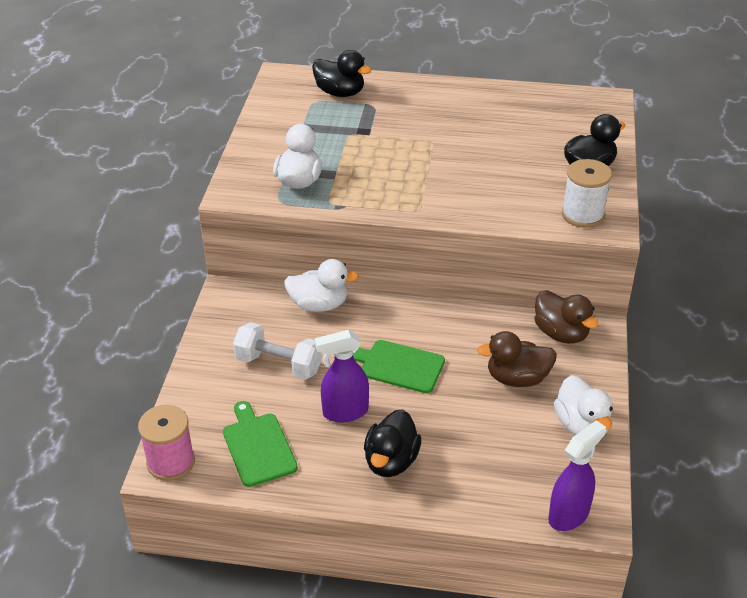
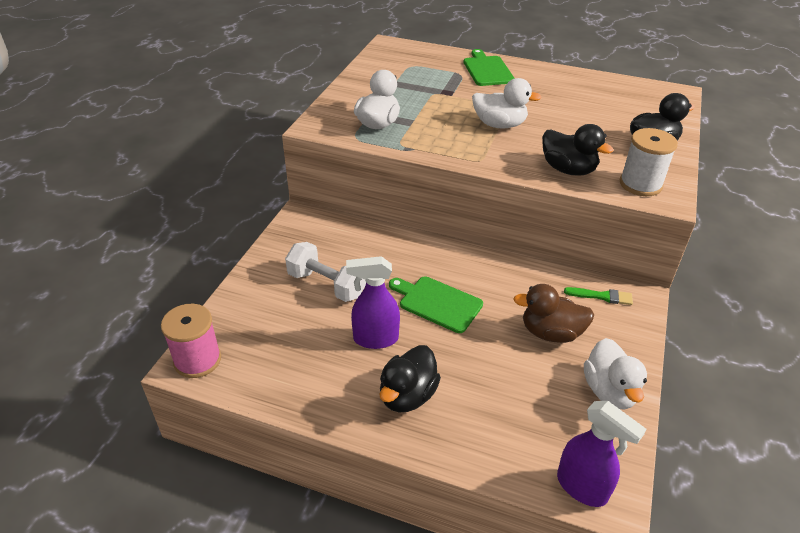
camera: 10 degrees right, 0 degrees up
green cutting board [223,401,298,487] -> green cutting board moved to [464,49,515,86]
white duck [284,259,359,312] -> white duck moved to [472,78,542,129]
black duck [312,50,371,97] -> black duck moved to [542,124,614,176]
brown duck [534,290,599,344] -> green brush [564,287,633,305]
purple spray bottle [548,420,606,531] -> purple spray bottle turned 75 degrees clockwise [557,401,647,507]

